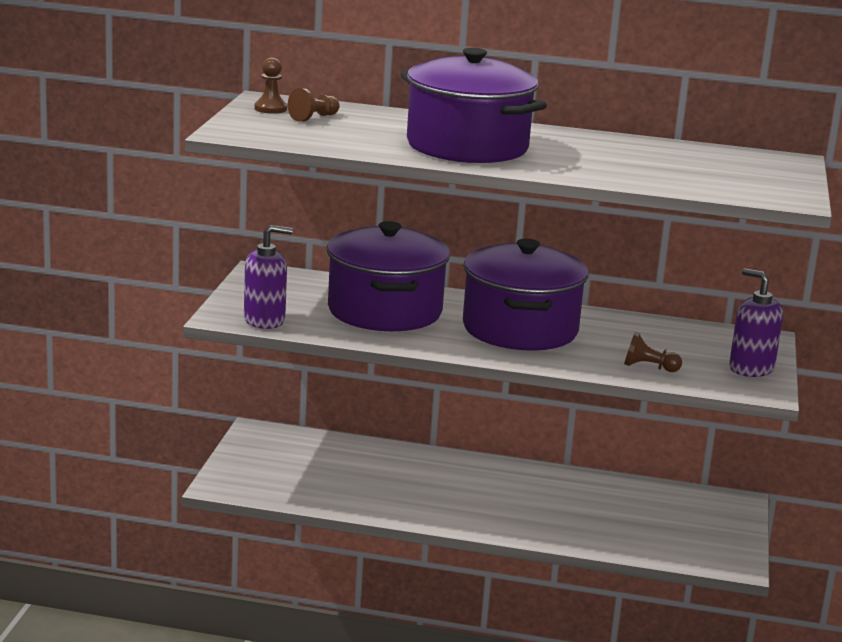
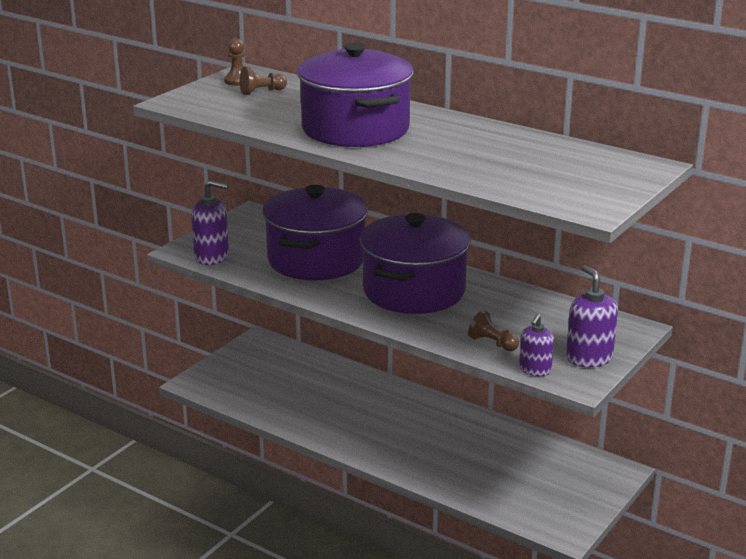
camera: 25 degrees right, 5 degrees up
none -> purple soap dispenser [519,314,554,376]

